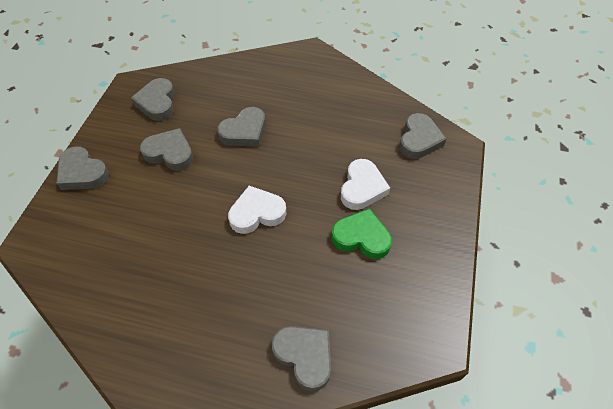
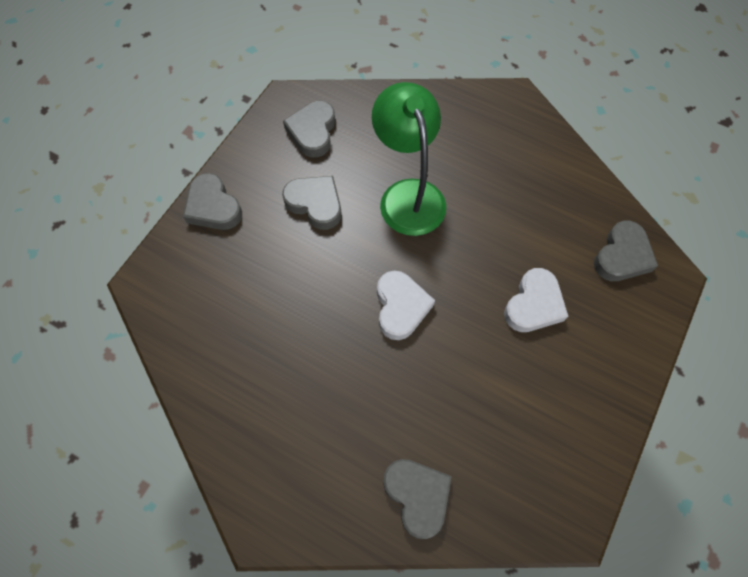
camera: 15 degrees right, 10 degrees up
grey heart [217,107,266,146] -> green lamp [372,82,446,236]
white heart [228,186,287,234] -> white heart turned 90 degrees clockwise [377,271,435,340]
green heart [331,208,392,259] -> none

